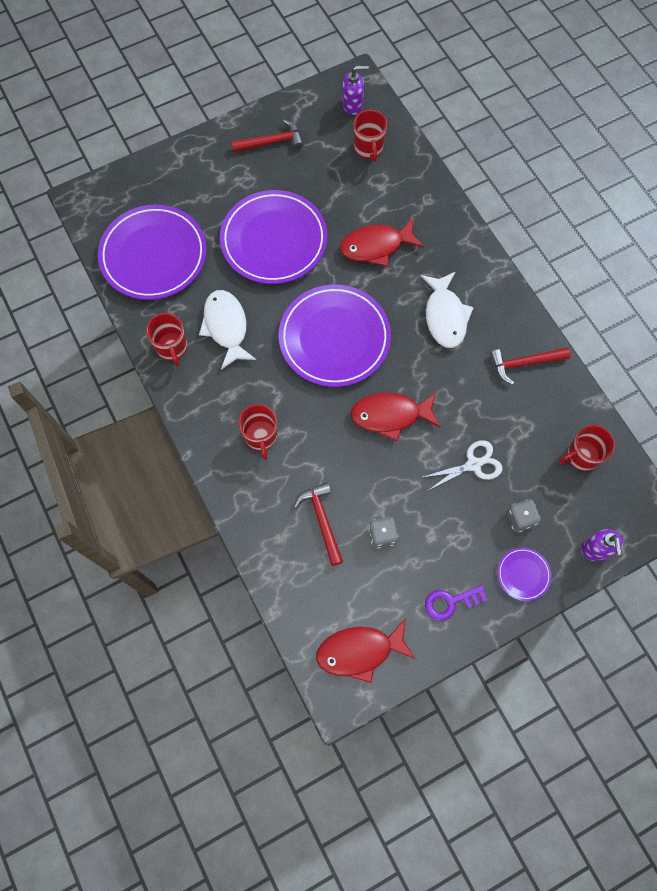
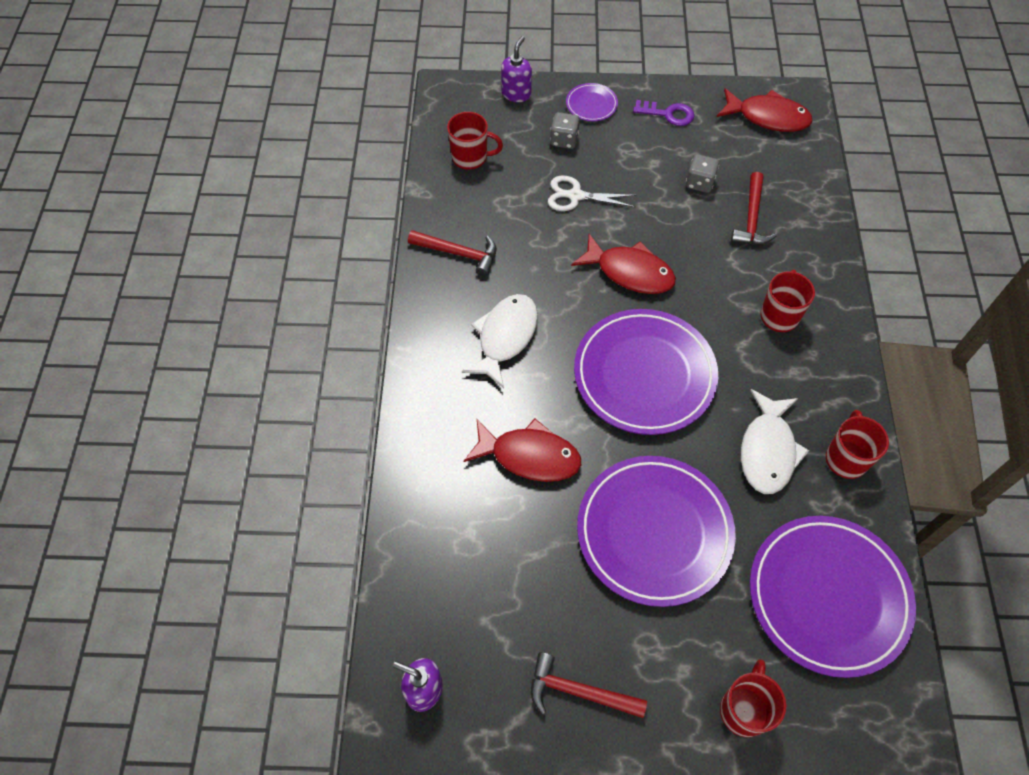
camera: 150 degrees left, 10 degrees down
red mug [354,110,387,162] -> red mug moved to [720,659,786,737]

